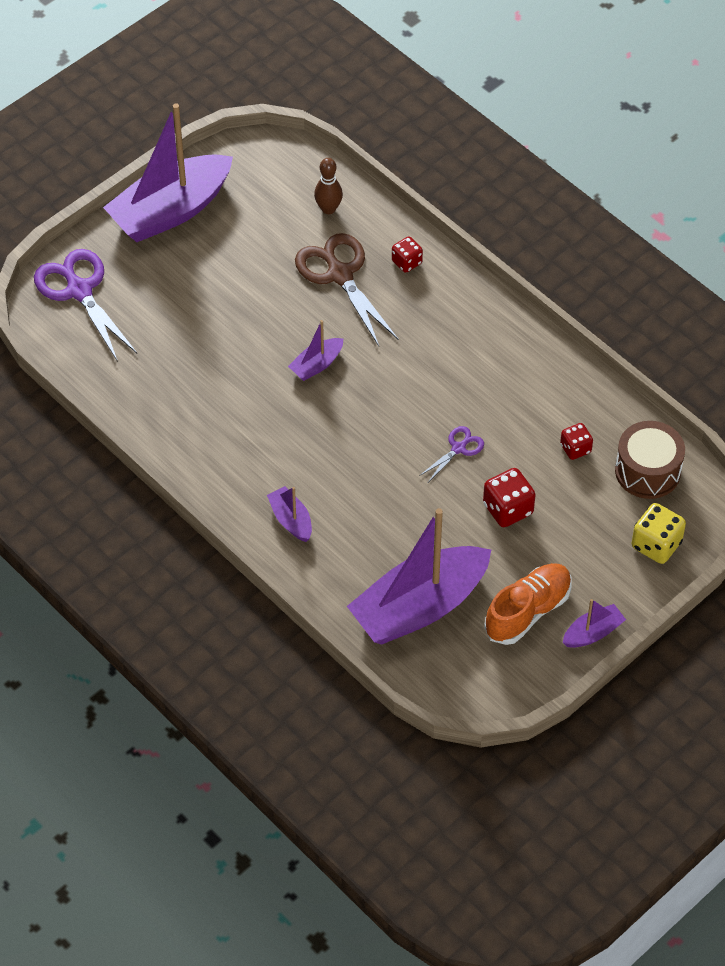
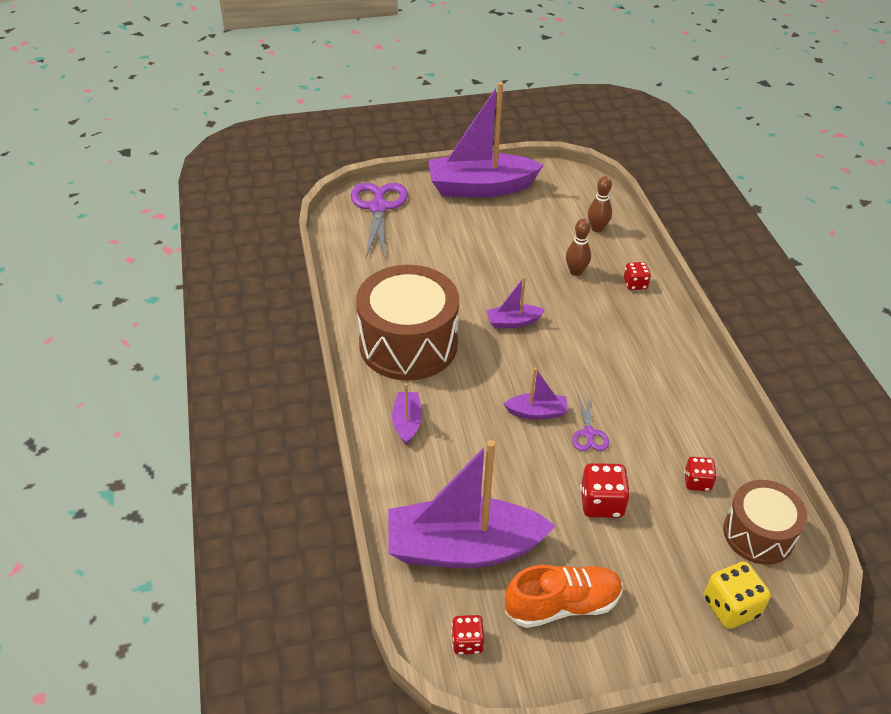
camera: 30 degrees right, 10 degrees down
brown scissors [295,233,399,346] -> brown bowling pin [566,219,591,276]
purple scissors [419,426,484,482] -> purple scissors turned 105 degrees clockwise [572,395,609,451]
purple boat [563,599,626,648] -> purple boat moved to [504,368,568,419]
none -> brown drum [356,265,459,381]
none -> red dice [452,615,484,655]

